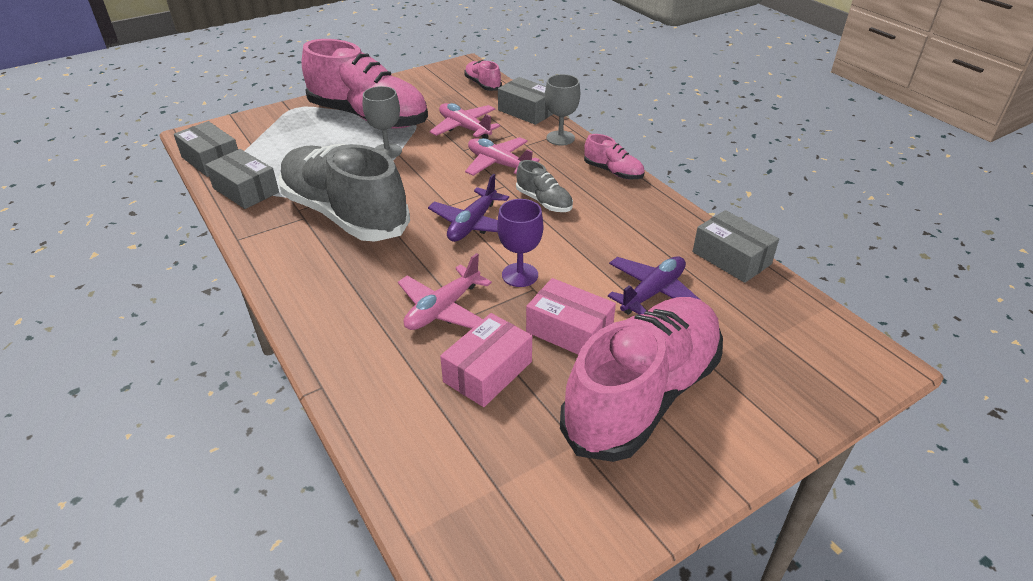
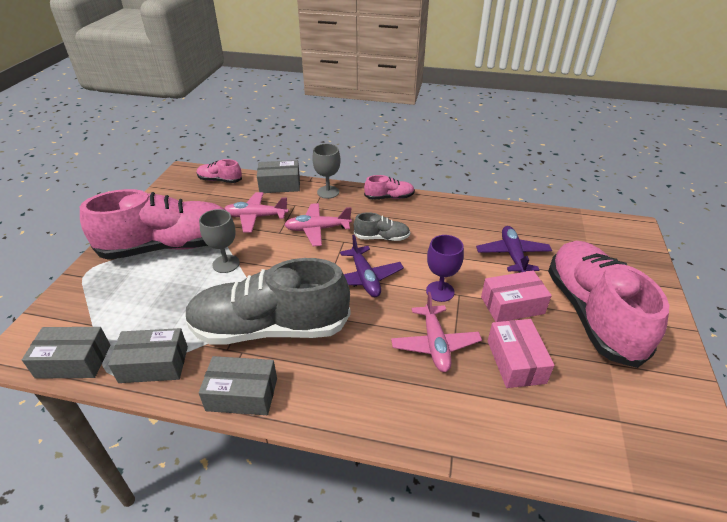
camera: 45 degrees left, 0 degrees up
grey box [693,210,779,283] -> grey box moved to [199,356,277,415]

